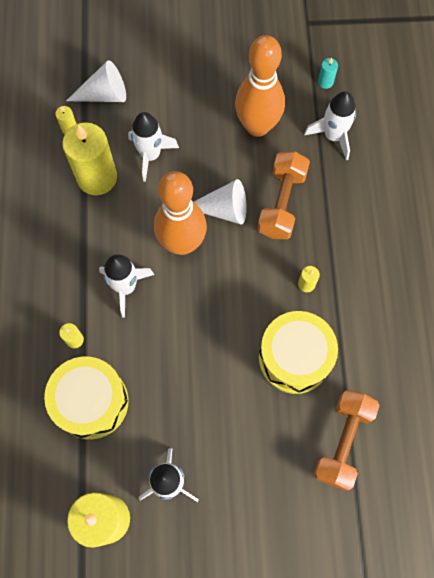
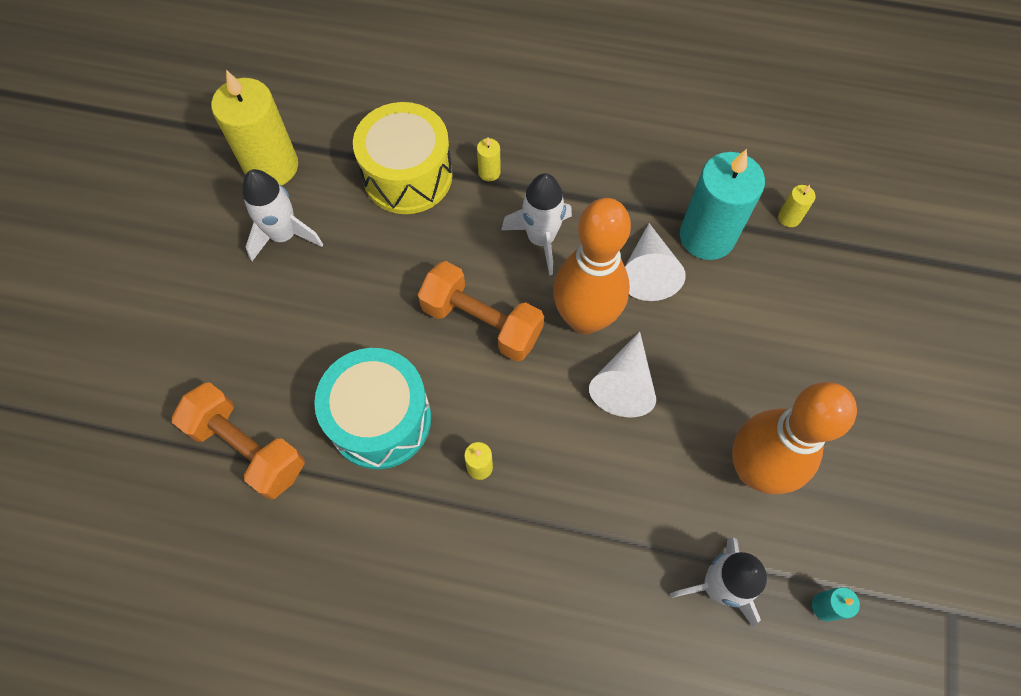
camera: 105 degrees right, 5 degrees down
yellow candle [62,122,117,195] -> turquoise candle [680,149,765,260]
white cone [66,60,126,102] -> white cone moved to [625,223,686,301]
white rocket [128,112,179,182] -> none
orange dumbbell [258,151,310,239] -> orange dumbbell moved to [418,261,544,362]
yellow drum [259,311,338,394] -> turquoise drum [314,348,431,469]

